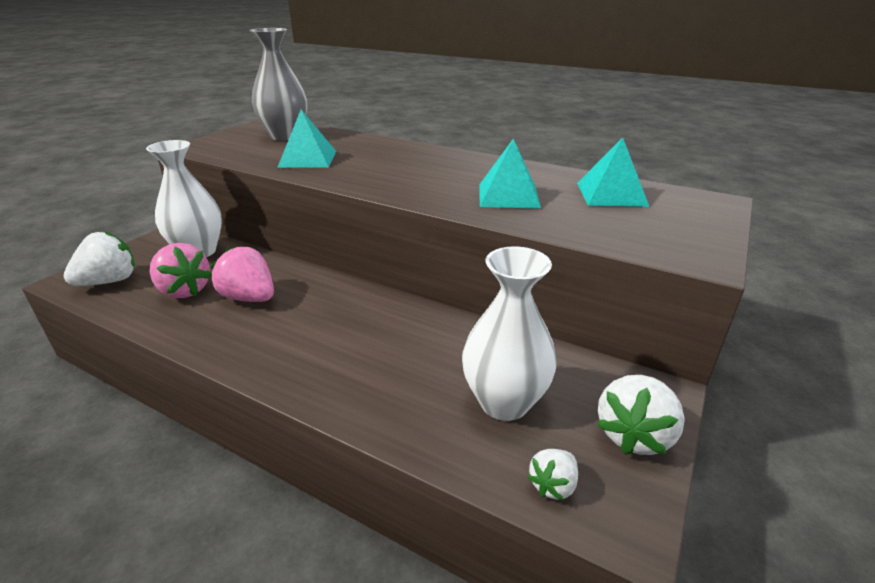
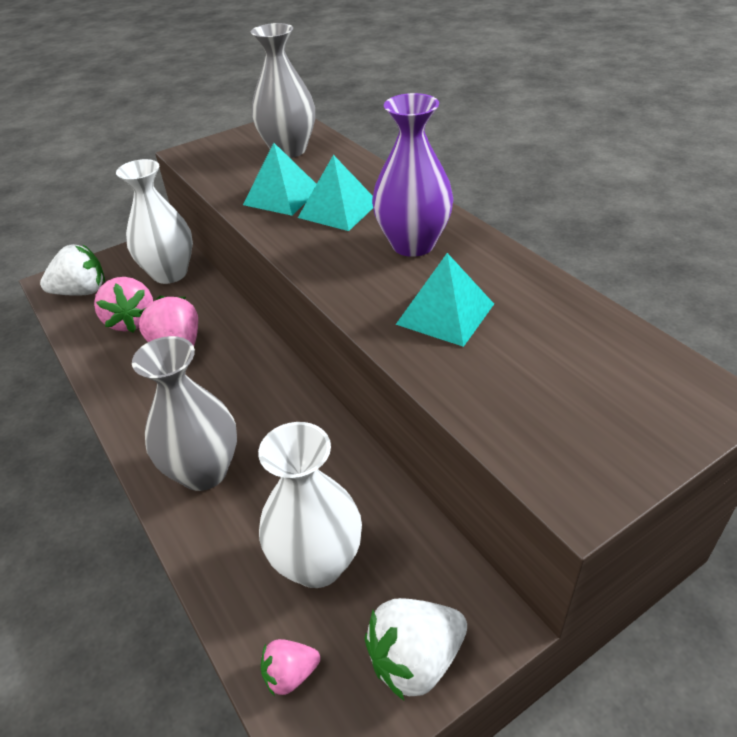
camera: 30 degrees right, 10 degrees up
white strawberry [527,449,578,500] -> pink strawberry [261,639,320,697]
turquoise pyramid [577,137,649,207] -> turquoise pyramid moved to [298,155,373,231]
none -> grey vase [132,336,237,491]
none -> purple vase [372,93,453,257]

